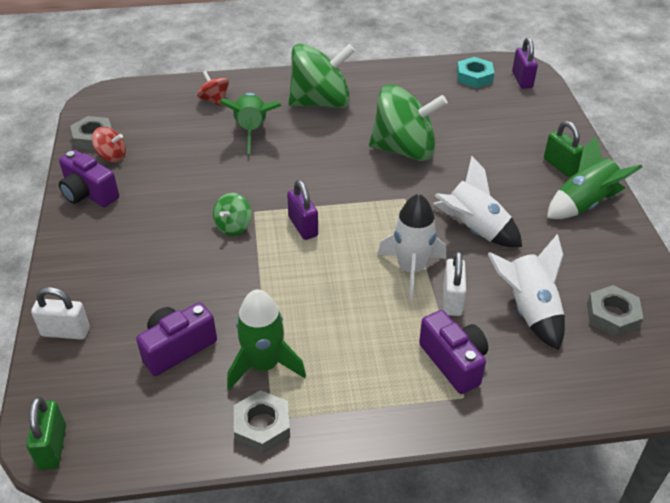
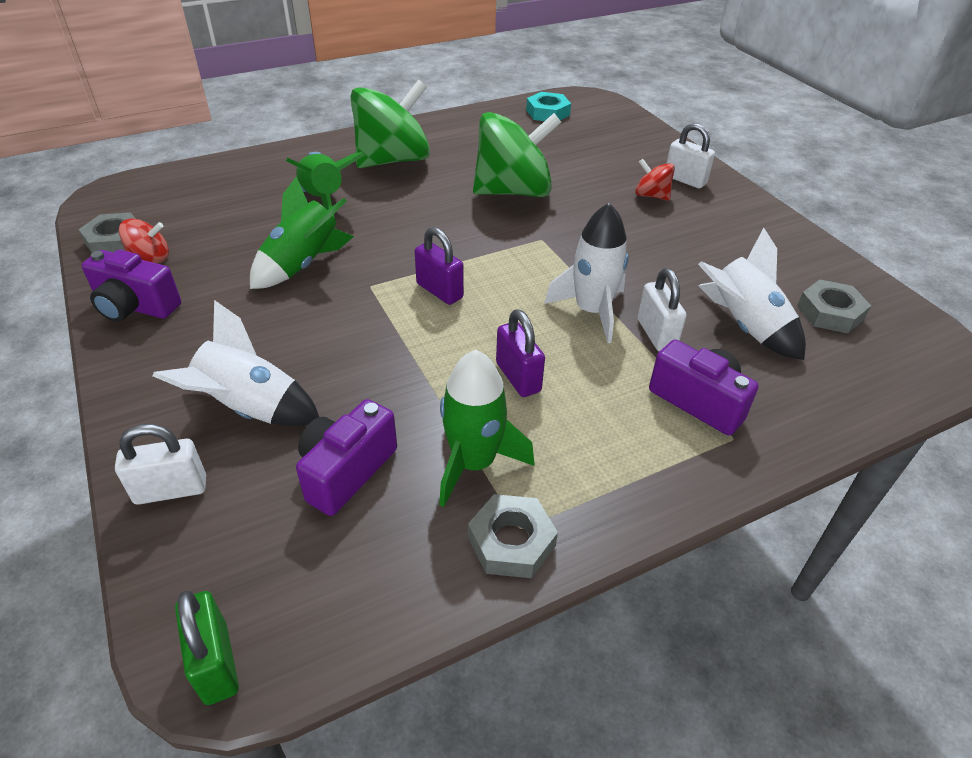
camera: 20 degrees left, 0 degrees up
red spinning top [197,71,229,106] -> red spinning top moved to [635,159,675,200]
green spinning top [213,193,252,236] -> none
white rocket [433,156,522,247] -> white rocket moved to [153,300,319,426]
purple padlock [512,37,538,89] -> purple padlock moved to [496,309,545,397]
green padlock [544,121,584,177] -> white padlock [666,123,715,189]
green rocket [547,136,642,219] -> green rocket moved to [250,176,354,289]

